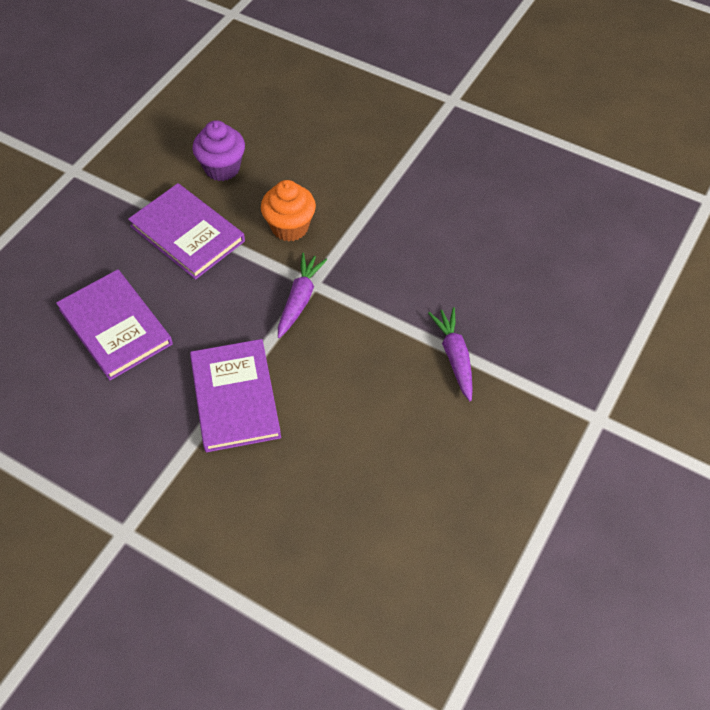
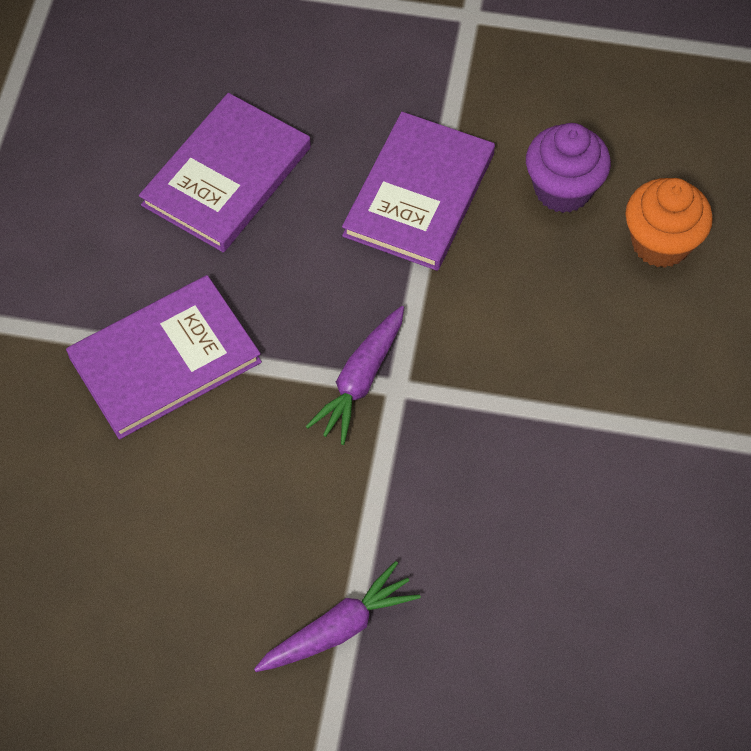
camera: 70 degrees right, 5 degrees up
orange cupcake [261,180,316,241] -> orange cupcake moved to [625,178,713,268]
purple carrot [278,253,327,338] -> purple carrot turned 120 degrees clockwise [305,306,404,445]

